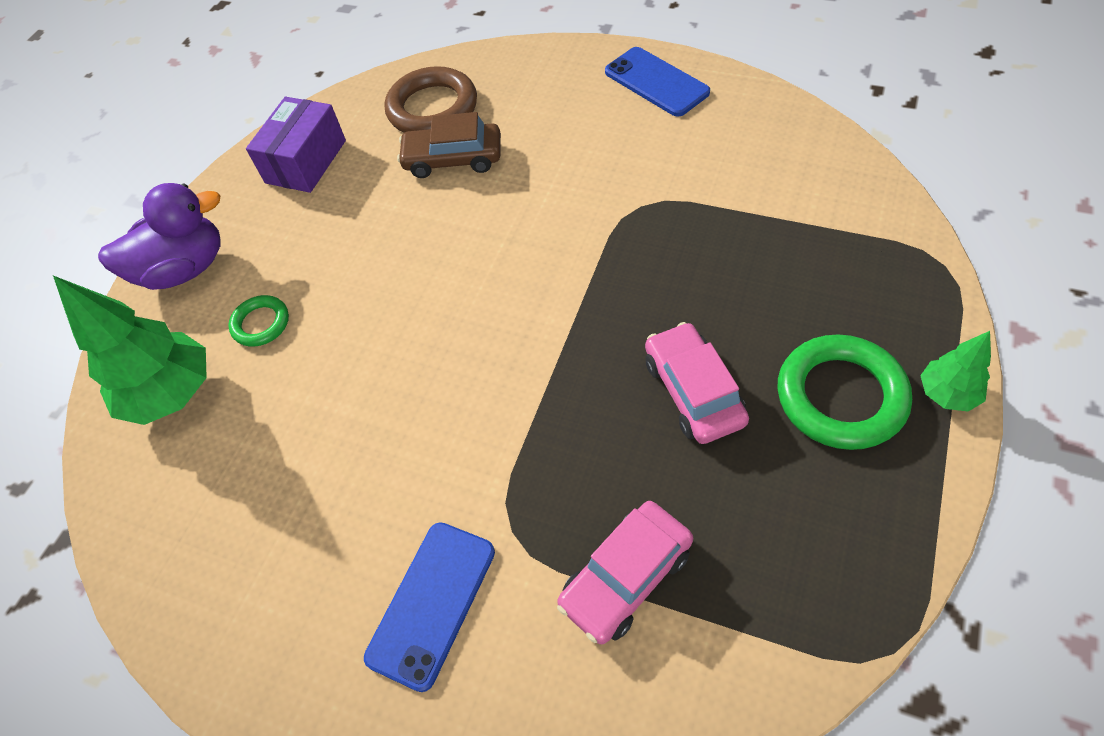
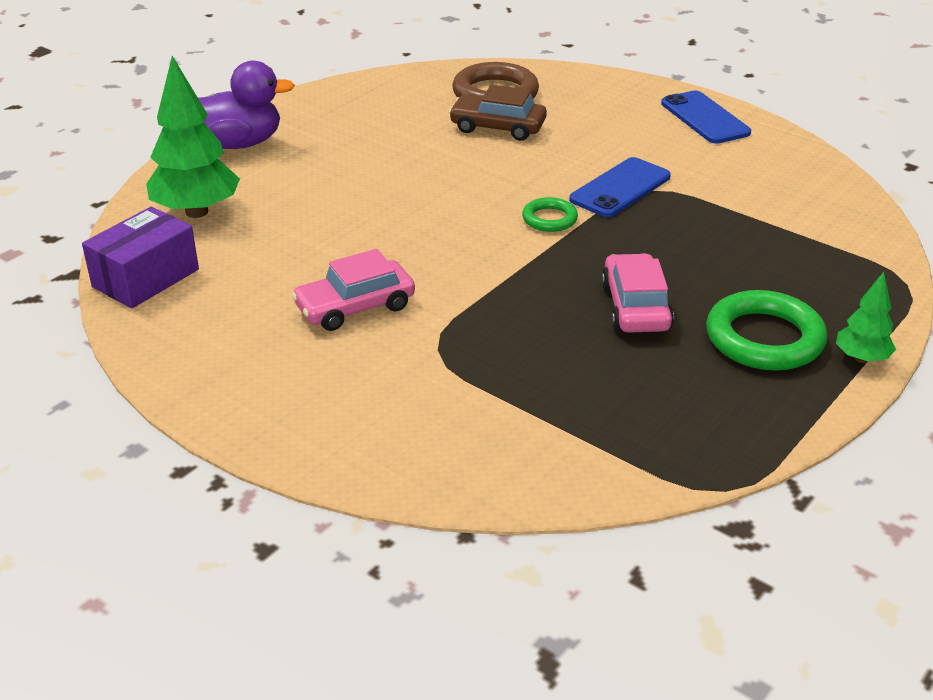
camera: 10 degrees right, 20 degrees down
green ring [228,295,289,347] -> green ring moved to [522,197,578,232]
purple box [246,97,346,193] -> purple box moved to [82,207,199,308]
blue phone [364,522,495,692] -> blue phone moved to [569,157,671,217]
pink car [557,501,693,644] -> pink car moved to [292,249,415,331]

